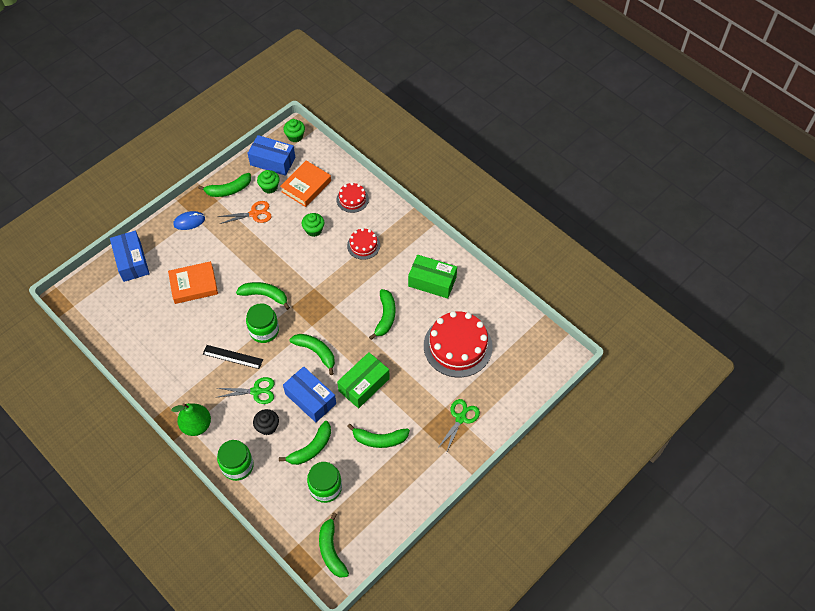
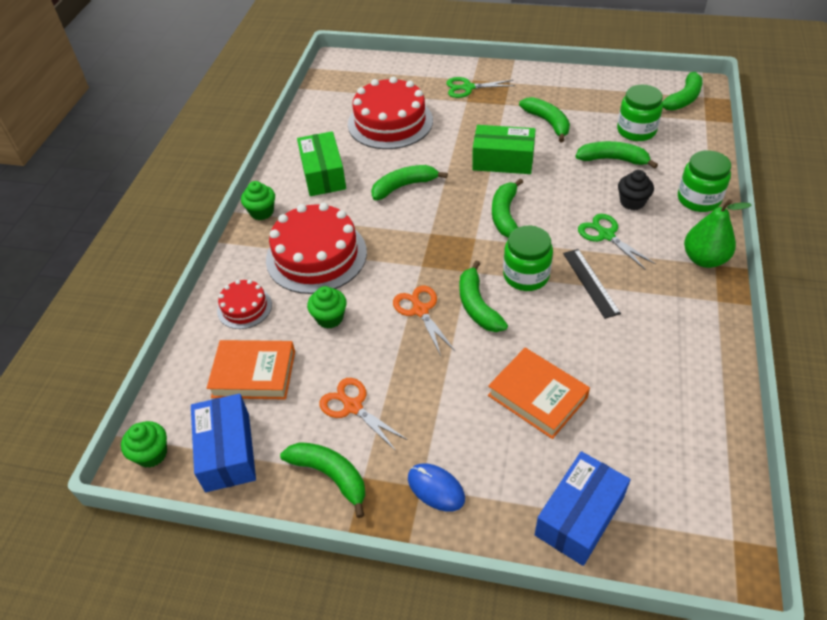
camera: 120 degrees left, 10 degrees down
green cupcake [257,170,280,194] -> green cupcake moved to [241,181,275,220]
blue box [283,366,336,423] -> none
red cake [347,228,380,260] -> red cake [266,203,367,294], size x1.95
none -> orange scissors [393,286,455,356]

